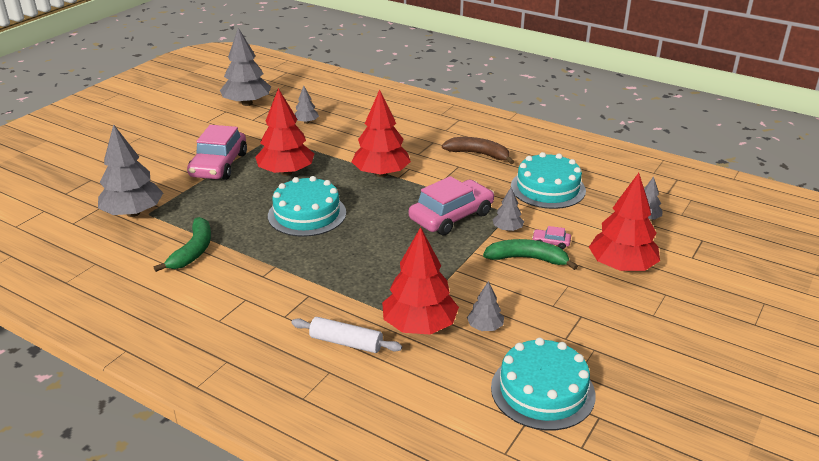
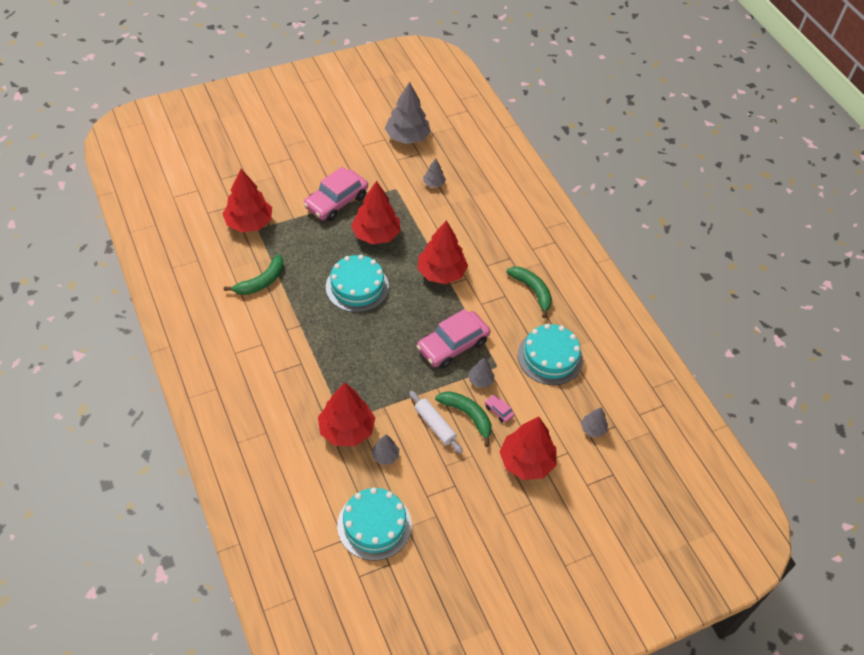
camera: 30 degrees right, 20 degrees up
grey tree [98,124,163,217] -> red tree [222,169,272,232]
white rolling pin [291,317,402,353] -> white rolling pin moved to [409,391,463,454]
pink car [409,176,494,235] -> pink car turned 150 degrees clockwise [416,309,490,369]
brown banana [442,137,514,164] -> green banana [506,267,552,318]

